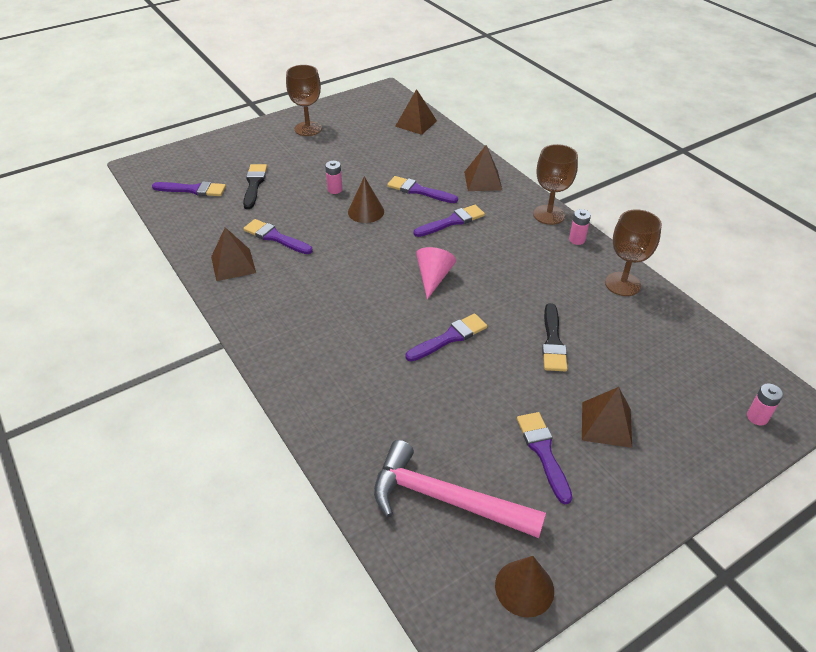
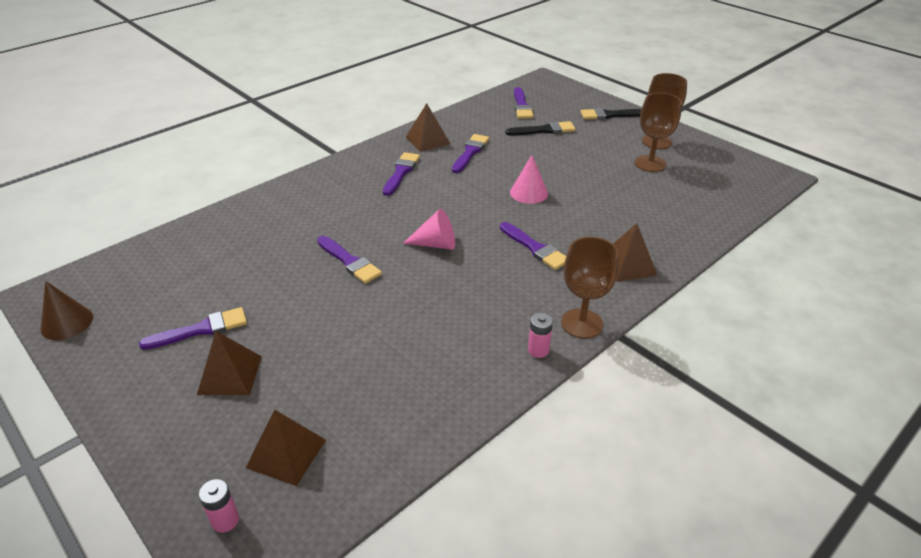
camera: 80 degrees right, 5 degrees down
pink battery [325,161,342,194] -> none
brown cone [348,176,384,223] -> pink cone [510,155,548,204]
pink hammer [374,440,546,538] -> none
purple brush [387,176,458,203] -> purple brush moved to [383,152,420,196]
brown pyramid [395,89,437,135] -> brown pyramid moved to [246,409,326,486]
black brush [542,303,568,372] -> black brush moved to [581,108,641,120]
brown goblet [605,209,662,296] -> brown goblet moved to [635,93,682,172]

